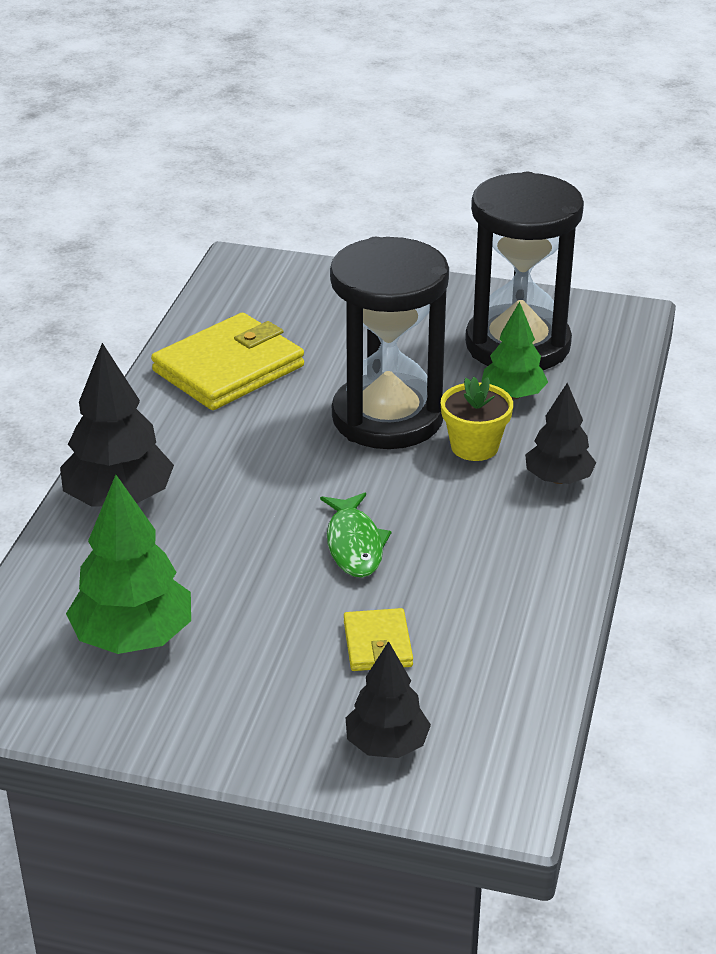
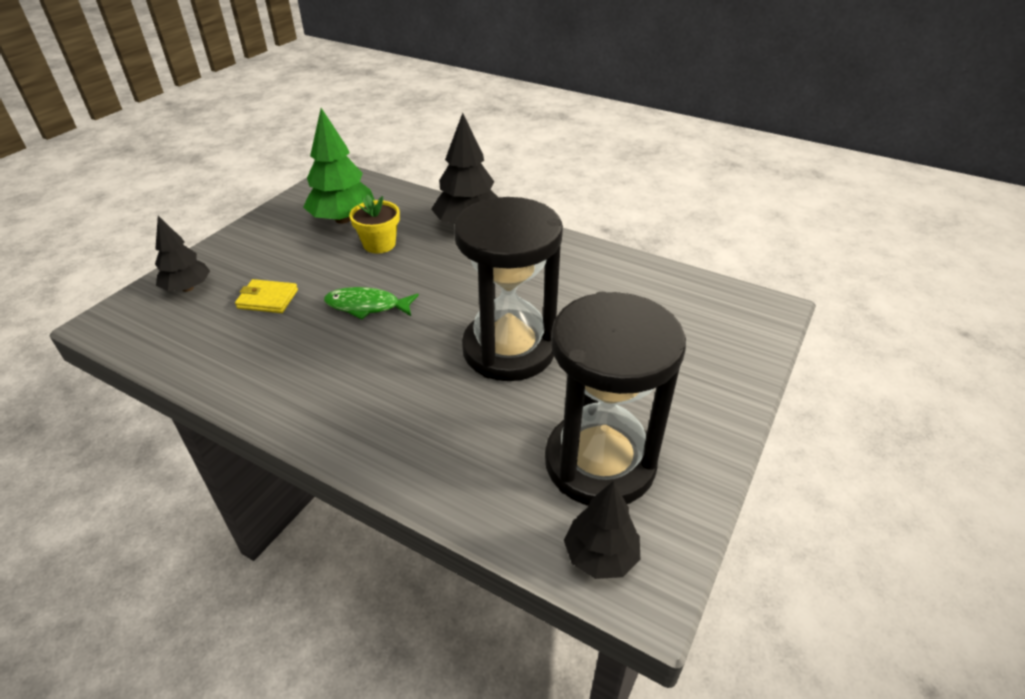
camera: 105 degrees right, 5 degrees up
yellow wallet [151,313,304,410] -> none
yellow flower pot [441,377,513,461] -> yellow flower pot moved to [349,195,400,253]
green tree [481,302,548,399] -> none
black tree [525,383,596,484] -> black tree moved to [564,481,640,579]

